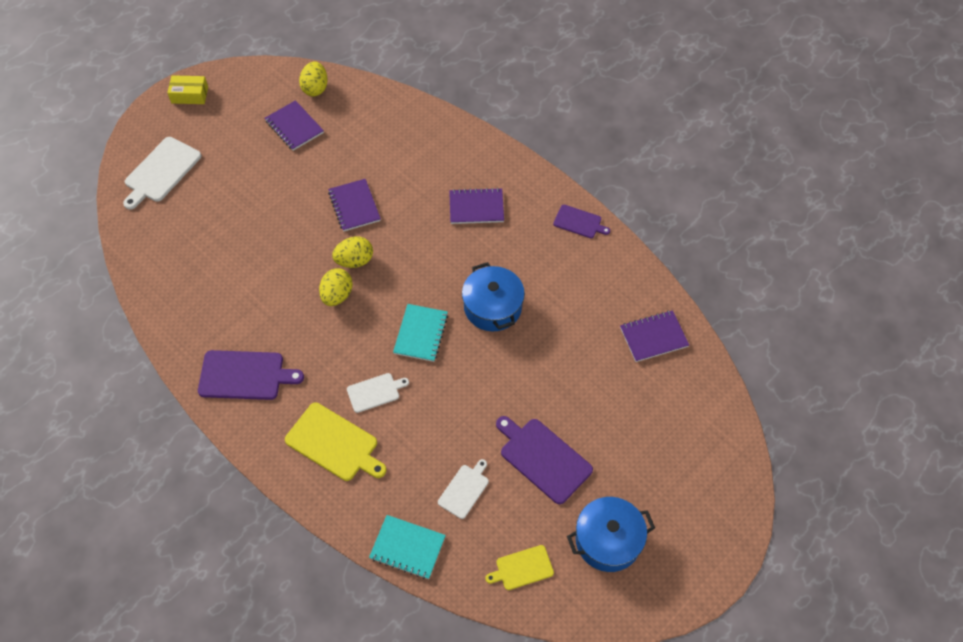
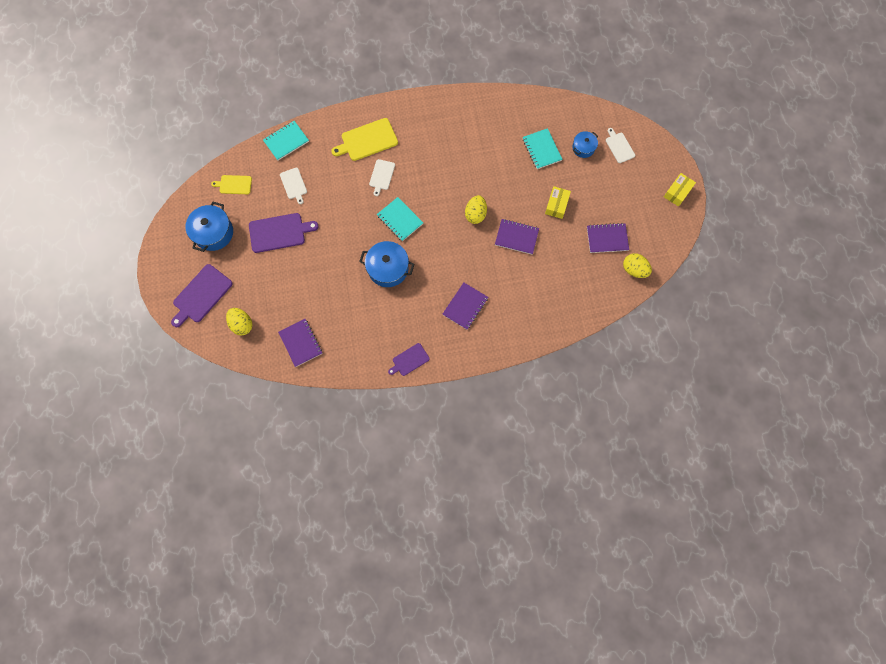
camera: 125 degrees right, 15 degrees up
white cutting board [123,137,202,210] -> white cutting board [606,128,635,163], size x0.59
purple cutting board [198,350,304,400] -> purple cutting board moved to [171,264,233,327]
yellow egg [319,268,353,306] -> yellow egg moved to [226,308,252,336]
yellow cutting board [485,545,554,590] -> yellow cutting board turned 105 degrees counterclockwise [211,175,252,194]
purple notebook [620,310,689,362] -> purple notebook turned 45 degrees counterclockwise [278,319,322,367]
none -> turquoise notebook [523,128,563,169]
none -> yellow box [545,186,571,219]
none -> blue pot [572,131,598,158]

